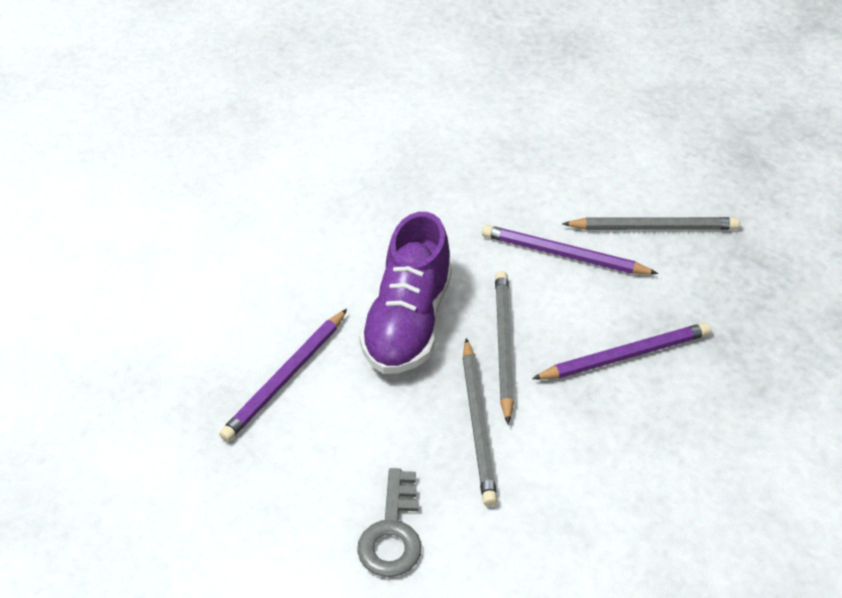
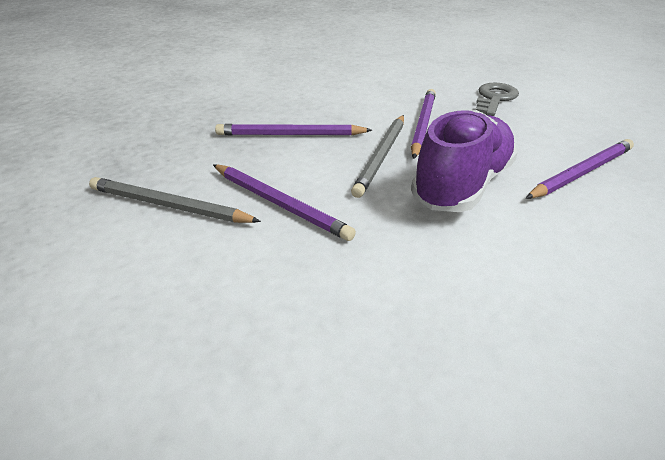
camera: 160 degrees left, 10 degrees down
grey pencil [463,338,497,506] -> purple pencil [411,89,436,159]

